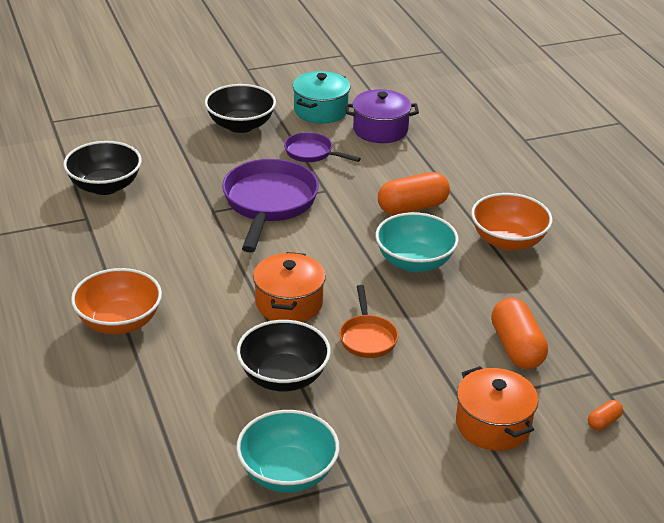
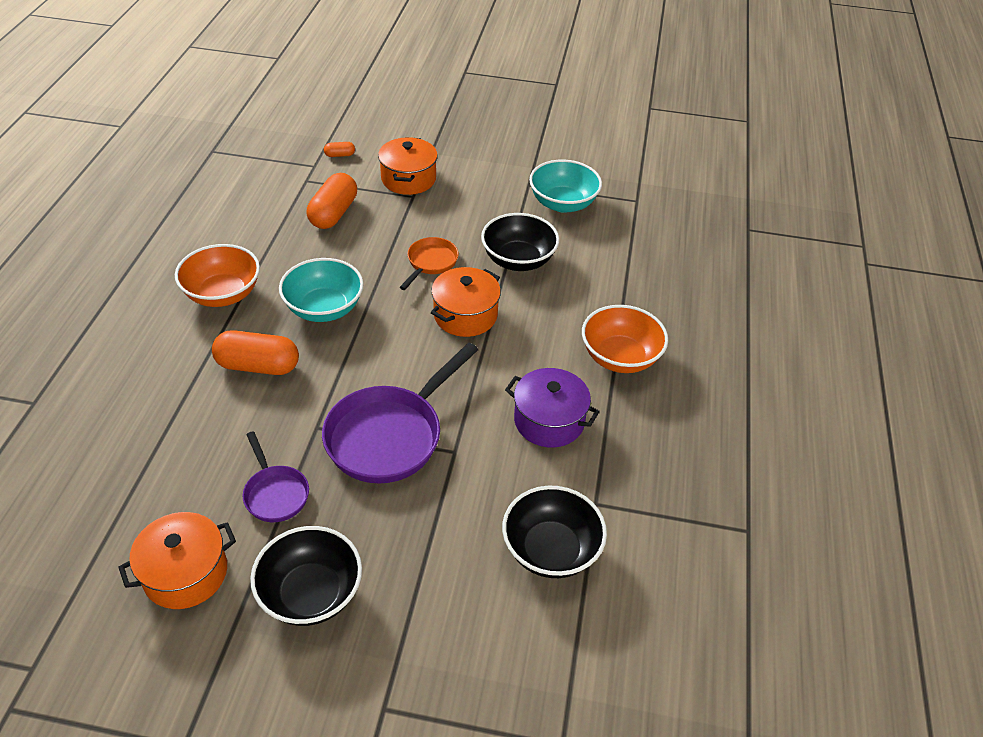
camera: 150 degrees left, 10 degrees up
turquoise pot [293,71,350,124] -> orange pot [118,512,236,609]
purple pot [345,89,419,143] -> purple pot moved to [505,368,600,448]

